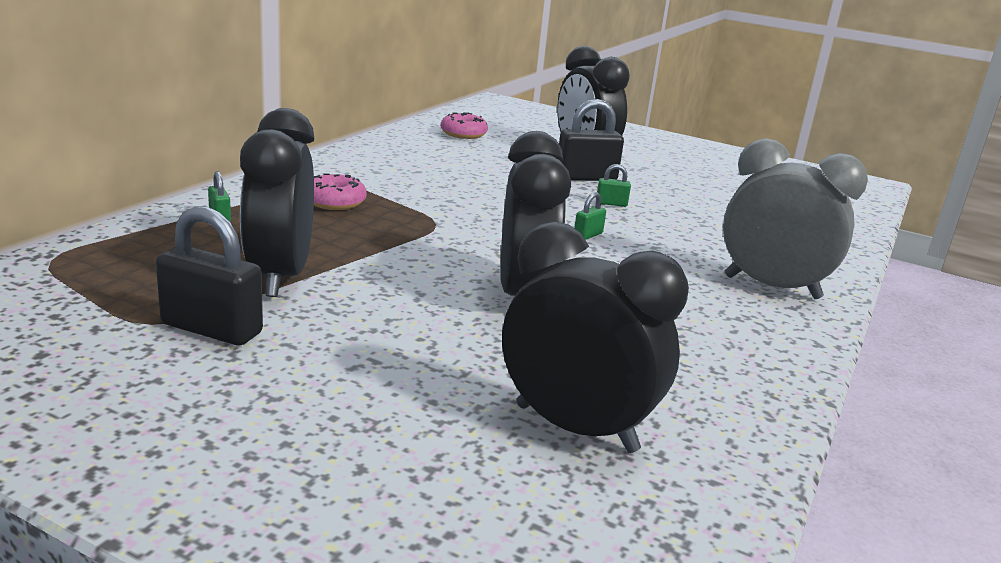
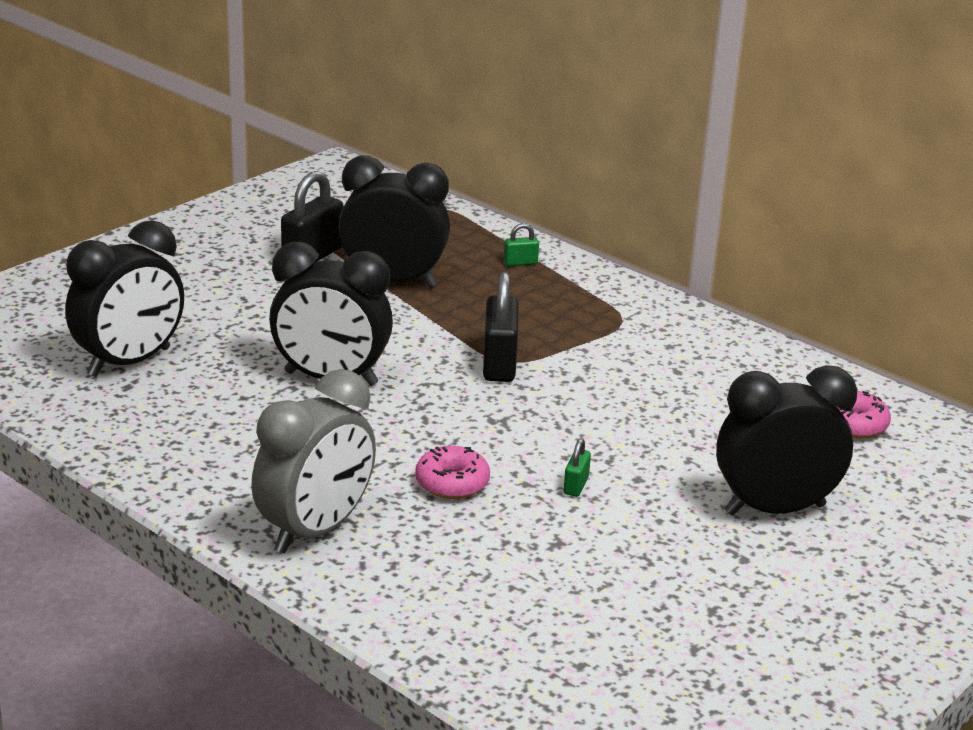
camera: 105 degrees right, 5 degrees up
pink donut [314,173,367,210] -> pink donut moved to [415,446,490,499]
black padlock [559,99,624,181] -> black padlock moved to [483,272,519,382]
green padlock [574,192,606,240] -> none

